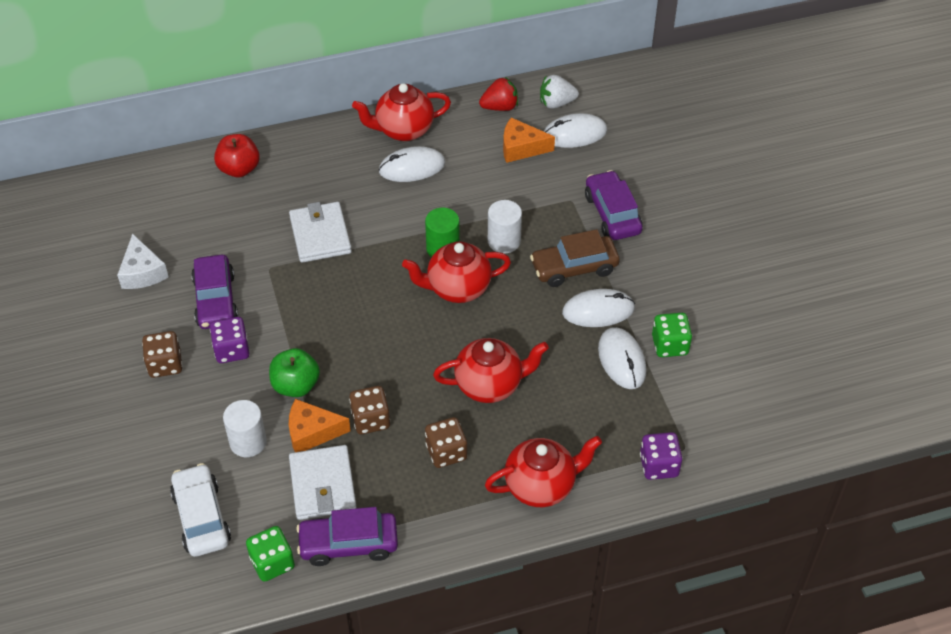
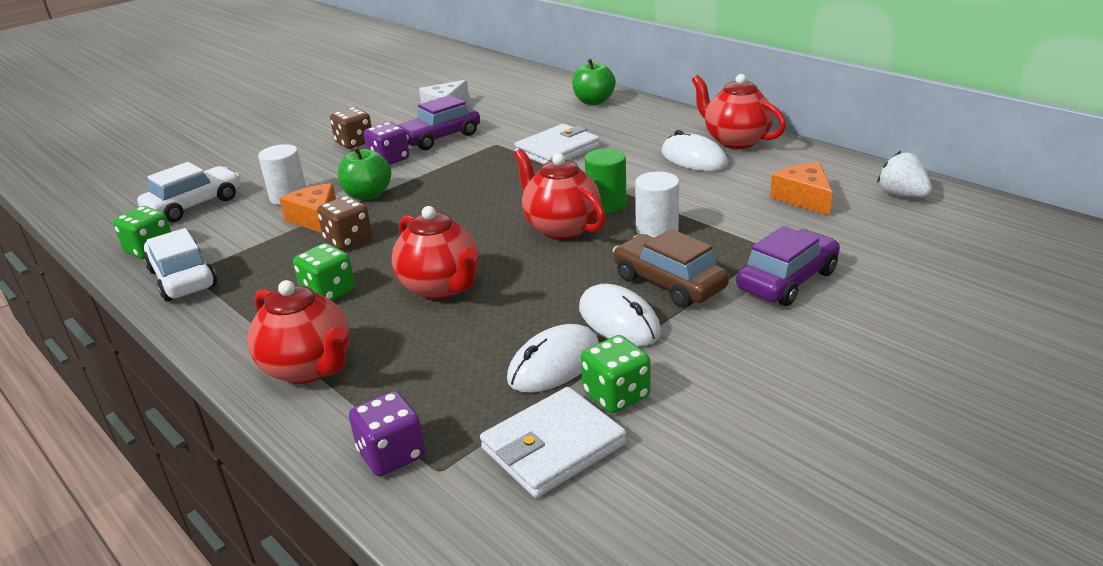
camera: 65 degrees right, 20 degrees down
red apple [214,134,260,178] -> green apple [572,59,616,105]
white wallet [289,445,357,520] -> white wallet moved to [480,387,626,498]
purple car [296,507,398,566] -> white car [143,228,217,302]
brown dice [425,417,467,468] -> green dice [293,243,355,300]
red strawberry [479,77,518,111] -> none
white mouse [544,113,607,148] -> none

